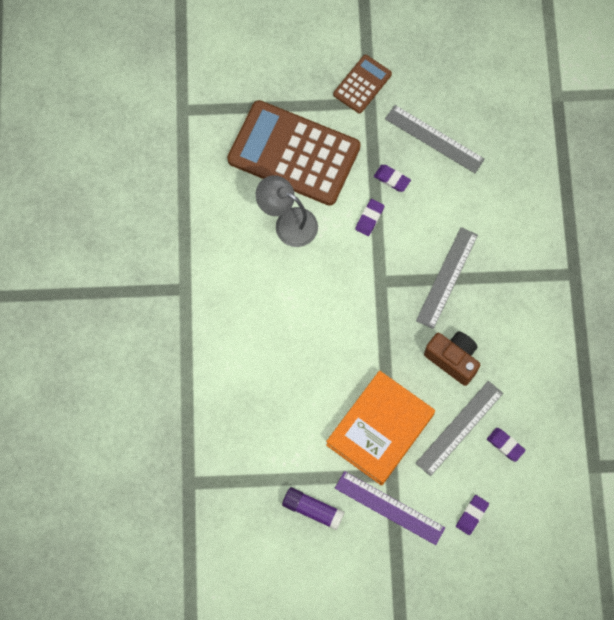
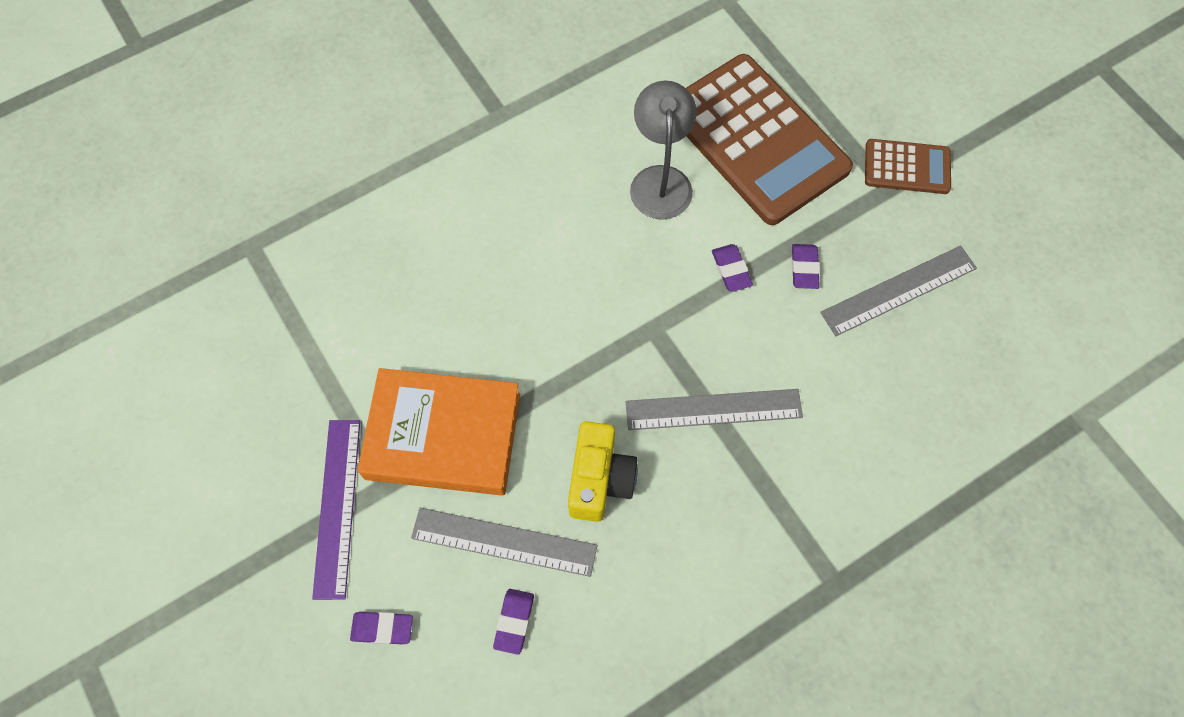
camera: 60 degrees right, 5 degrees down
brown calculator [227,100,361,206] -> brown calculator turned 150 degrees clockwise [686,54,853,225]
purple glue stick [282,487,345,531] -> none
purple eraser [355,199,384,236] -> purple eraser turned 75 degrees clockwise [712,244,753,292]
grey ruler [385,105,485,173] -> grey ruler turned 60 degrees clockwise [820,246,977,336]
brown camera [424,331,480,386] -> yellow camera [568,421,638,522]

